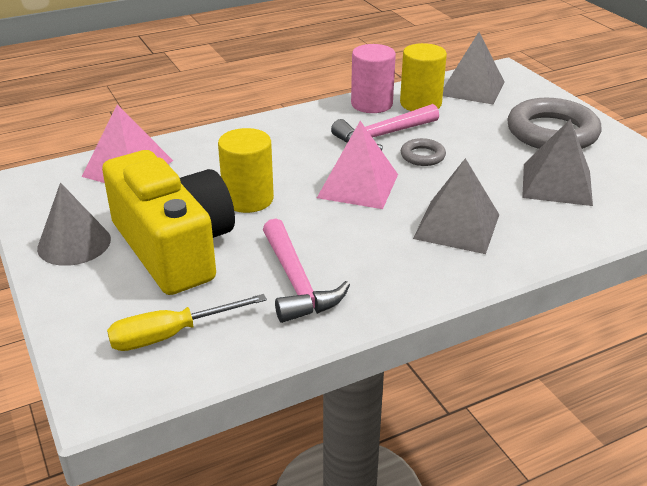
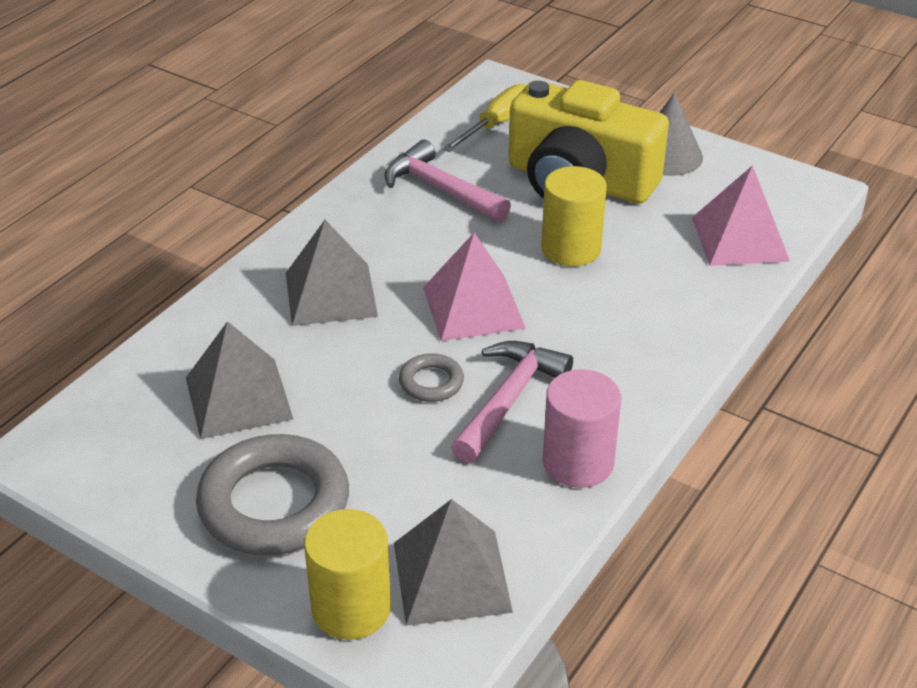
camera: 150 degrees right, 5 degrees up
yellow cylinder [400,43,447,111] -> yellow cylinder moved to [304,509,391,640]

